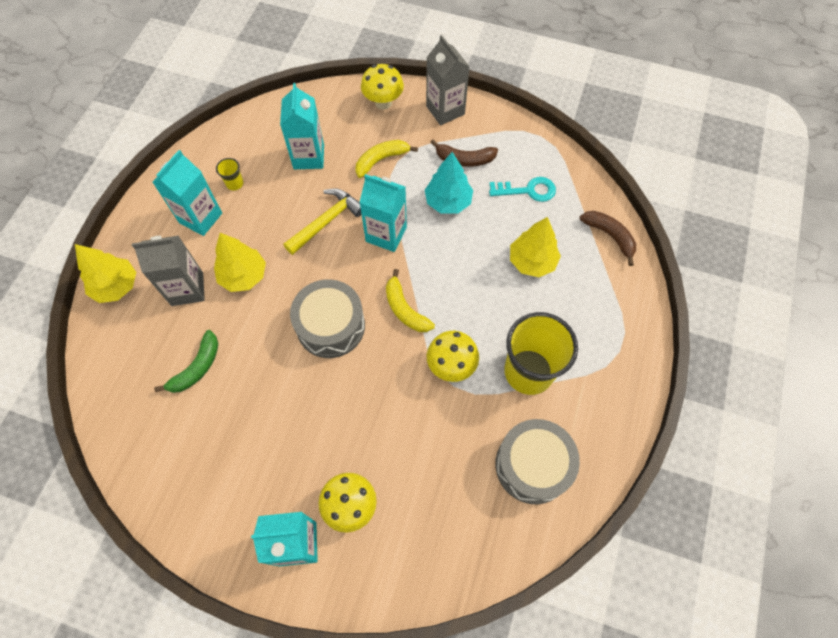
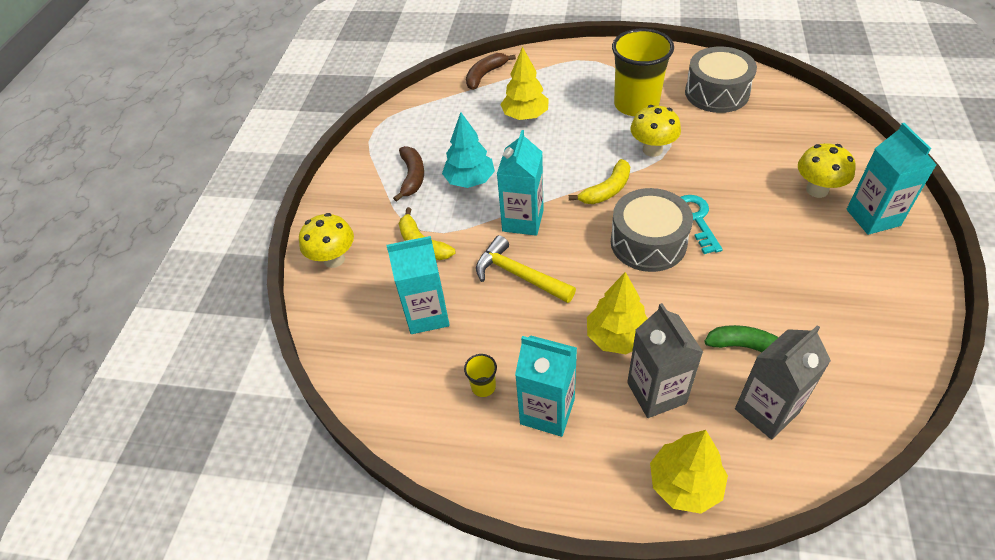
camera: 95 degrees left, 15 degrees down
grey carton [426,35,470,125] -> grey carton moved to [735,325,831,439]
turquoise key [489,177,556,202] -> turquoise key moved to [681,195,723,254]

